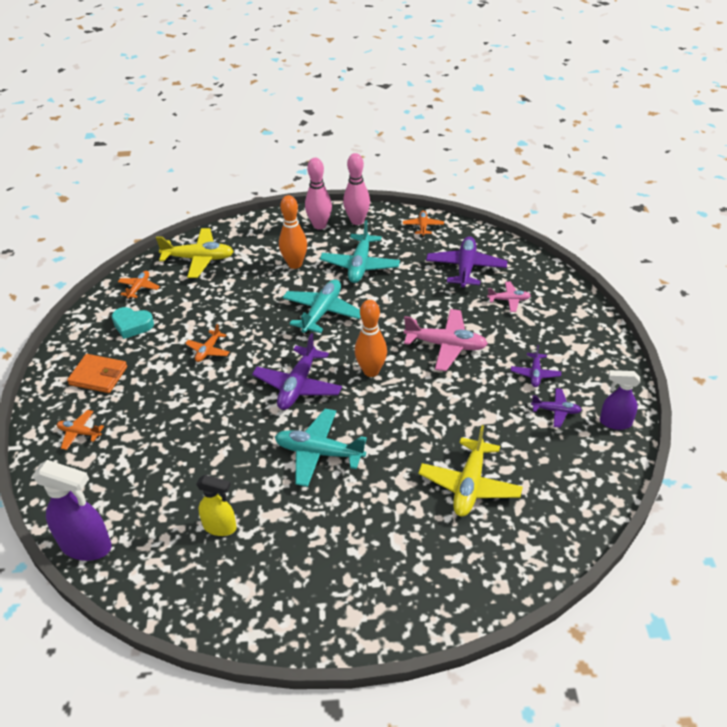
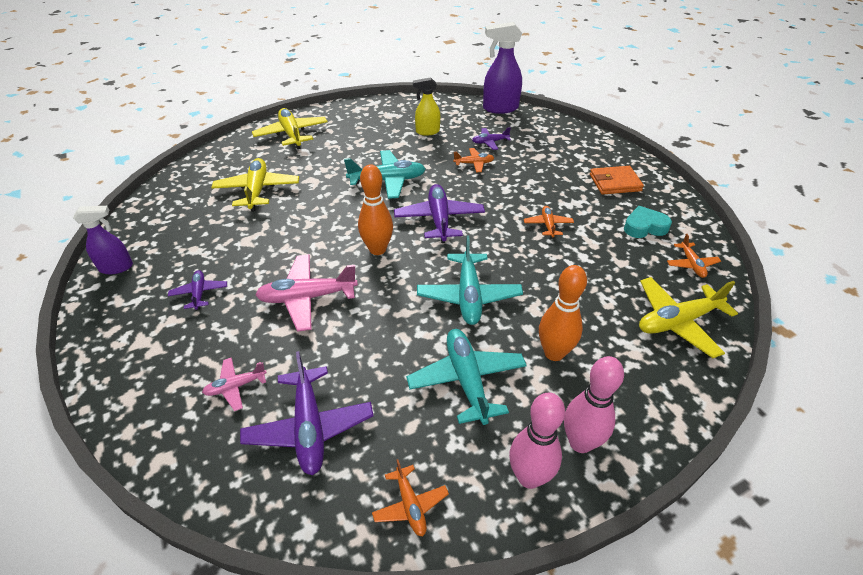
camera: 155 degrees right, 0 degrees up
orange plane [57,410,104,450] -> orange plane moved to [453,148,494,172]
purple plane [531,388,582,428] -> purple plane moved to [472,127,511,150]
none -> yellow plane [252,108,328,149]

